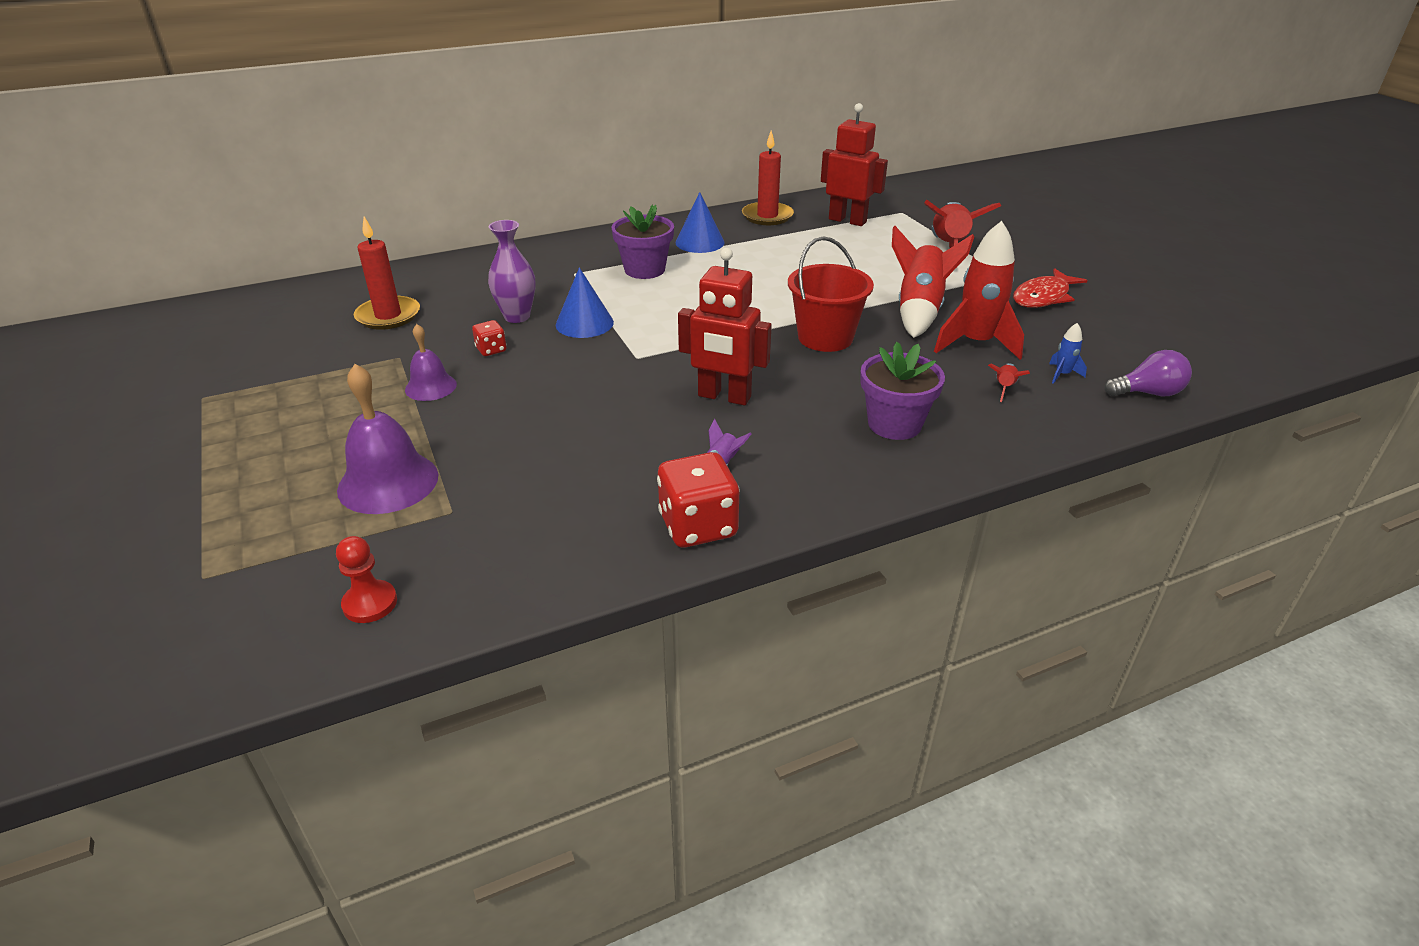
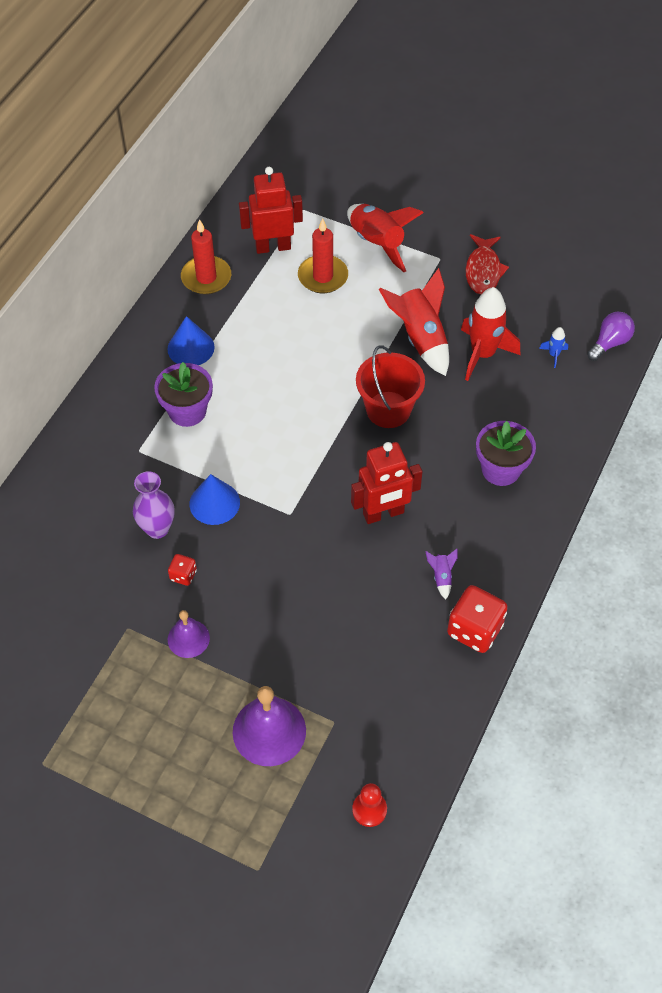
camera: 40 degrees left, 20 degrees up
red candle [354,217,420,330] -> red candle moved to [298,218,348,293]
red rocket [988,363,1030,402] -> none

